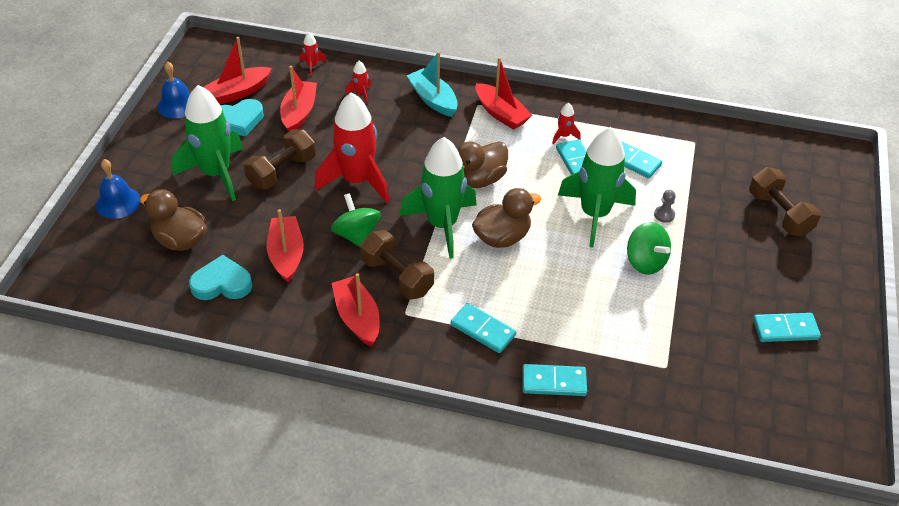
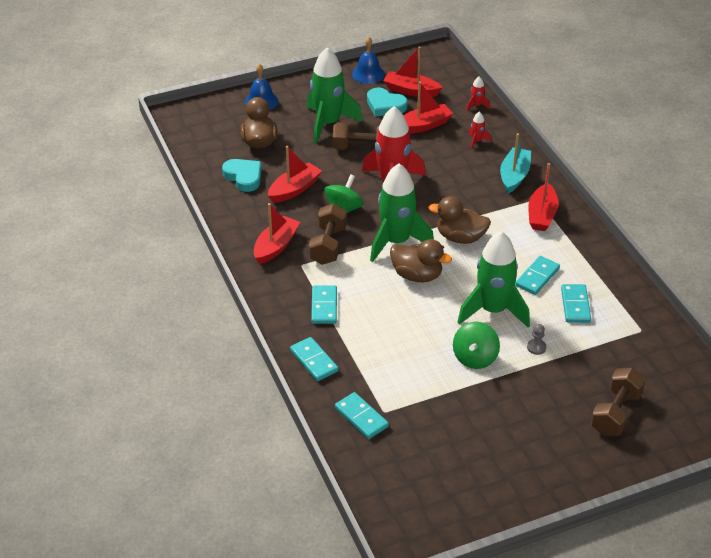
camera: 55 degrees right, 5 degrees down
red rocket [552,103,581,144] -> none
turquoise domino [753,313,821,342] -> turquoise domino moved to [335,392,389,439]

